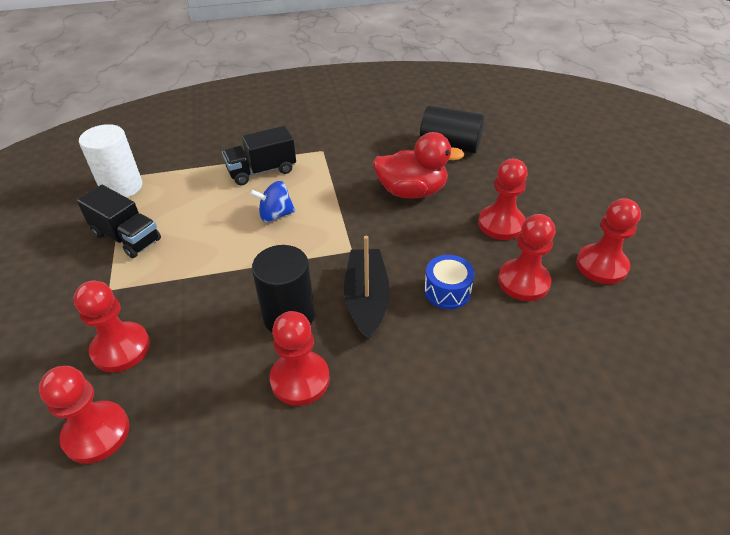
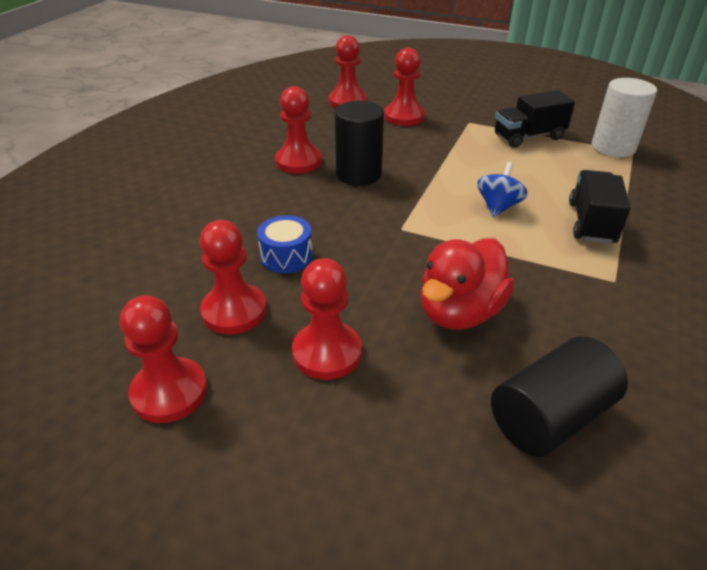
camera: 125 degrees right, 5 degrees down
black boat [344,236,390,340] -> none

